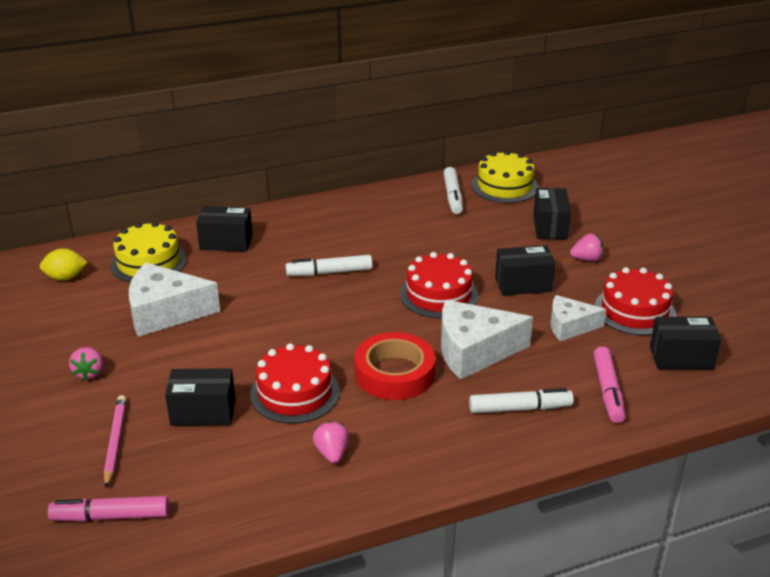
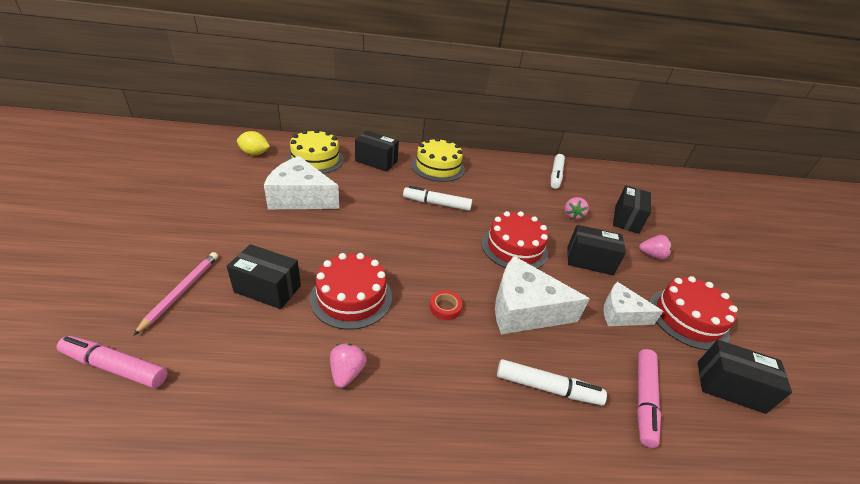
camera: 15 degrees right, 5 degrees up
pink strawberry [69,347,103,381] -> pink strawberry moved to [565,197,589,220]
red tape [354,332,435,400] -> red tape [430,290,462,320], size x0.43
yellow cake [472,150,538,203] -> yellow cake moved to [412,138,465,182]

